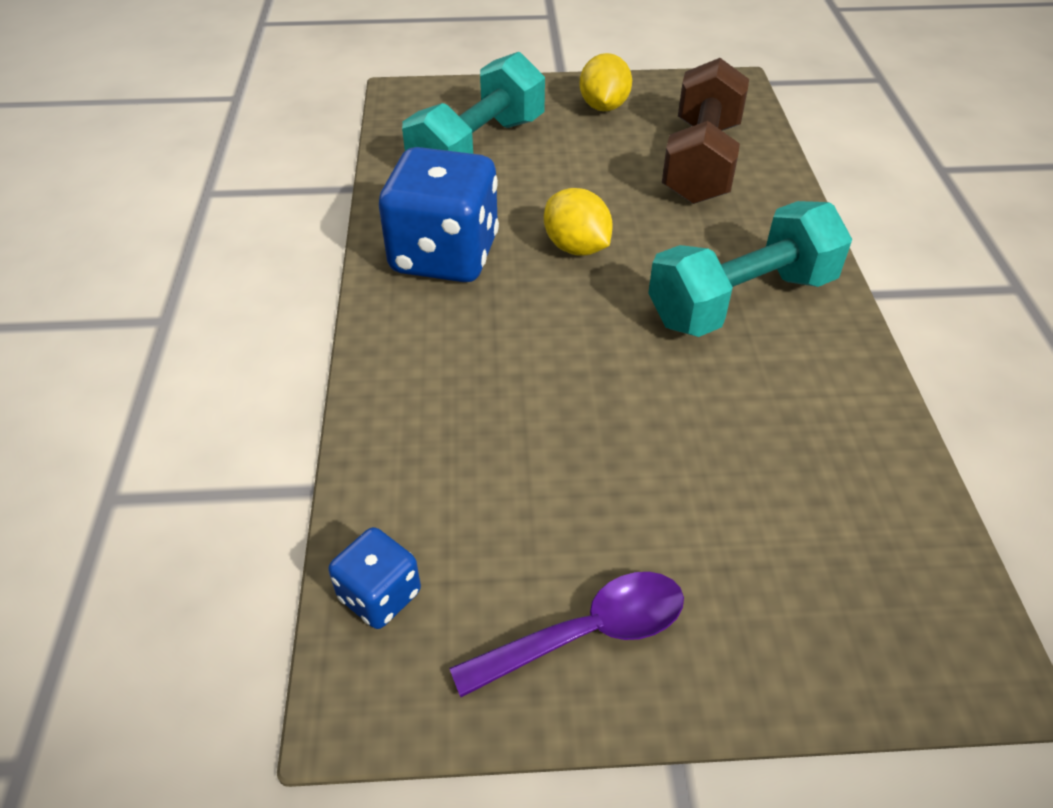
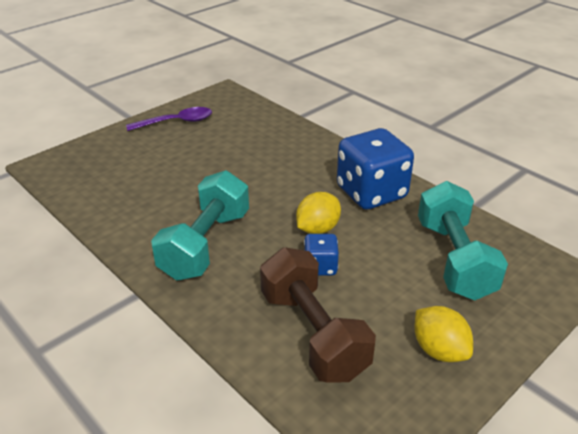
camera: 140 degrees right, 10 degrees down
blue dice [328,527,421,629] -> blue dice moved to [304,234,339,276]
purple spoon [449,572,684,697] -> purple spoon turned 135 degrees counterclockwise [126,107,212,131]
yellow lemon [544,188,613,256] -> yellow lemon turned 60 degrees counterclockwise [296,192,341,234]

